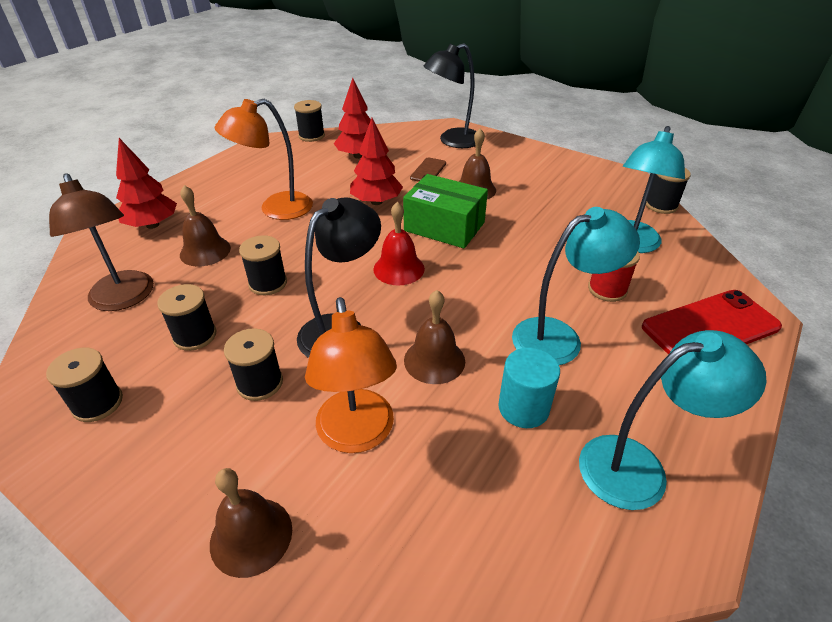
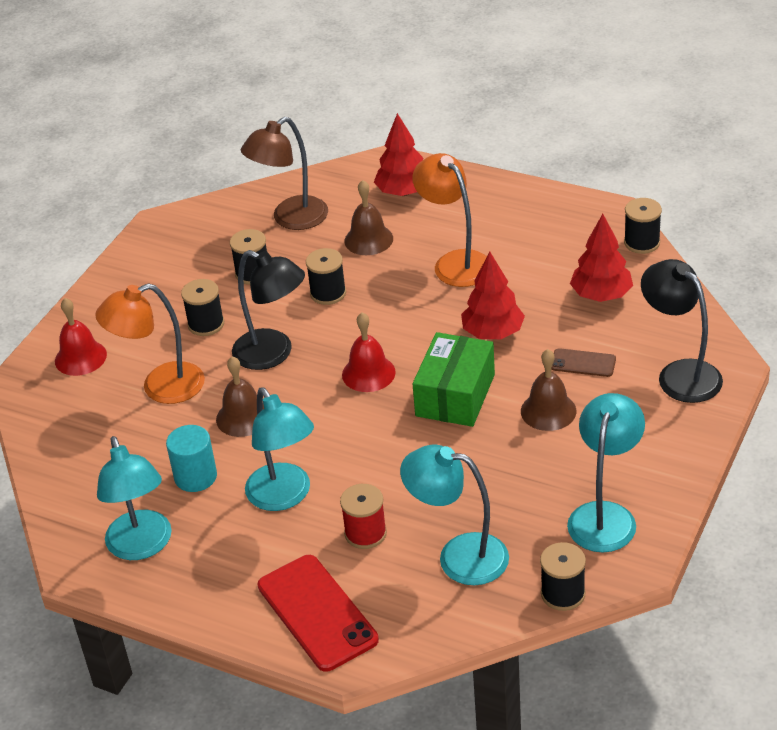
camera: 85 degrees right, 0 degrees up
black spool [46,348,123,422] -> none
brown bell [210,468,292,578] -> red bell [55,298,107,376]
none -> turquoise lamp [567,393,645,552]

